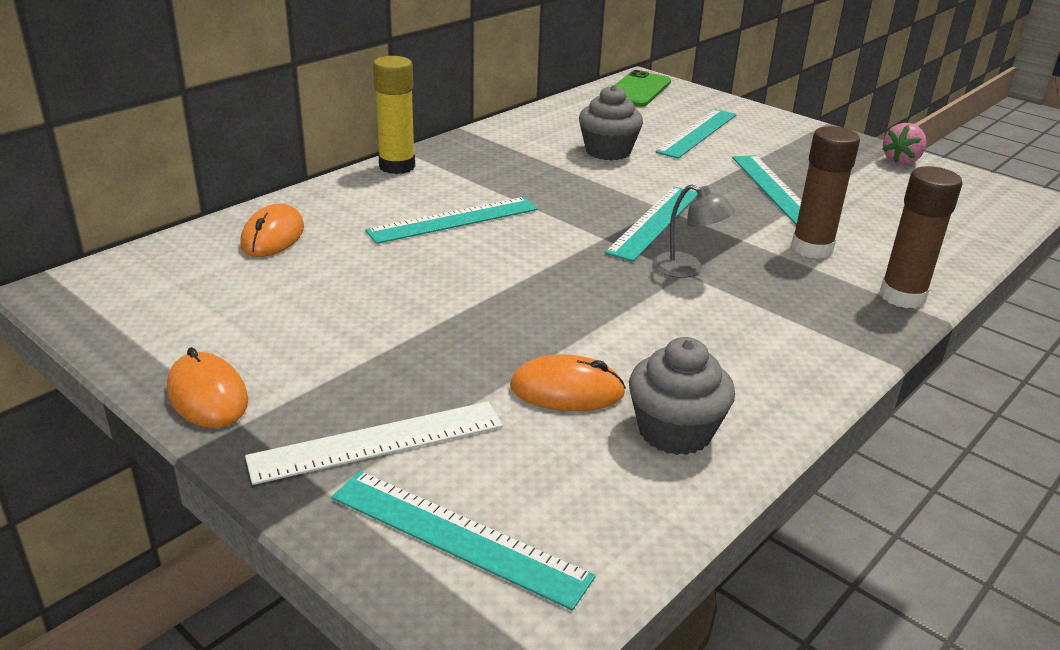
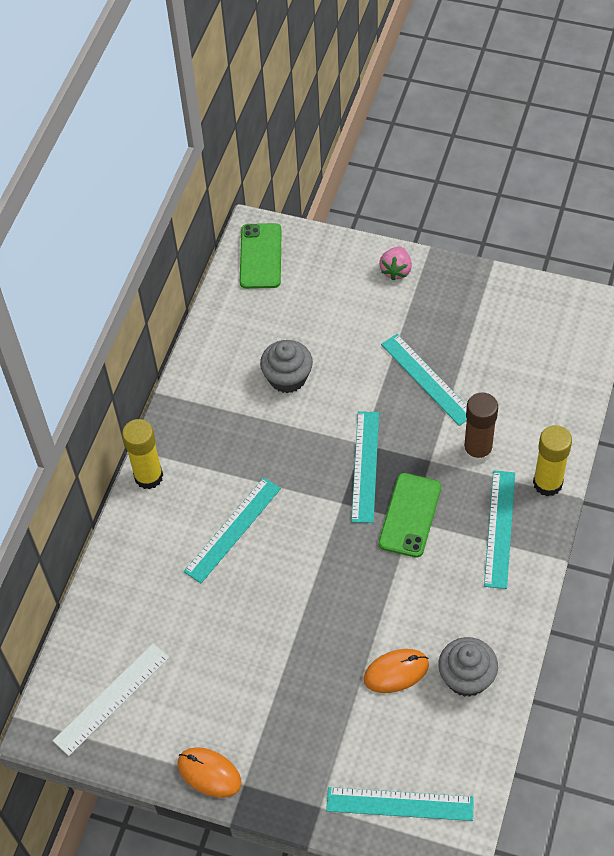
camera: 20 degrees left, 25 degrees up
orange mouse [240,204,304,257] -> none
white ruler [245,402,503,485] -> white ruler moved to [53,643,169,756]
grey lamp [653,184,735,278] -> green phone [379,473,441,558]
turquoise ruler [655,109,736,159] -> turquoise ruler moved to [484,470,515,589]
brown glue stick [880,166,962,308] -> yellow glue stick [533,425,572,496]
pink strawberry [883,123,926,165] -> pink strawberry moved to [379,247,412,280]

